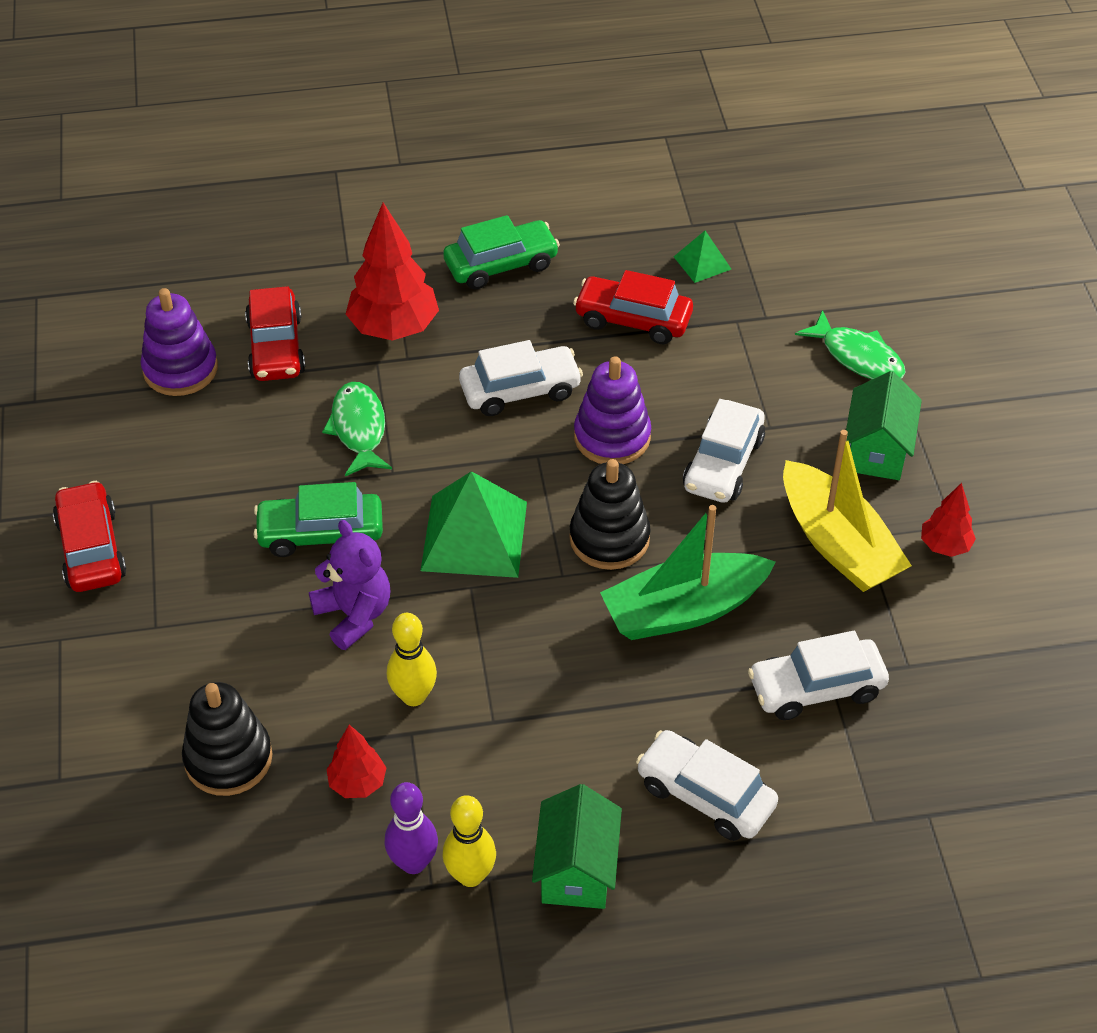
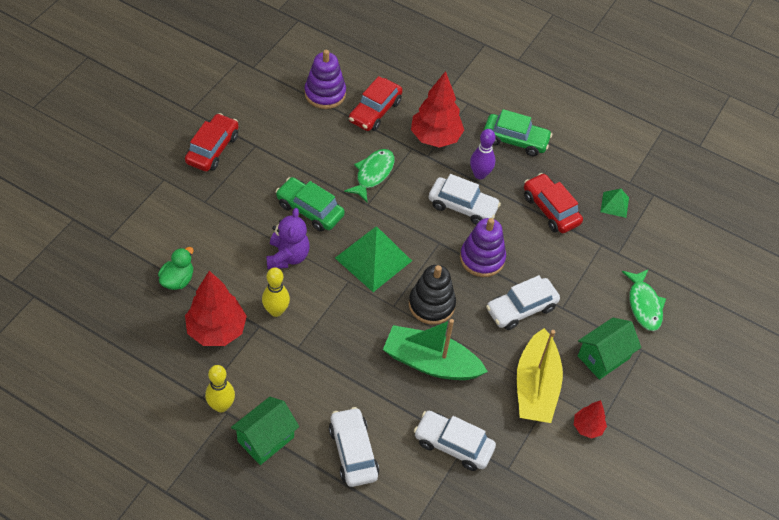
camera: 35 degrees right, 5 degrees up
black stacking toy [182,682,273,796] -> green duck [158,247,194,290]
red tree [326,725,387,798] -> red tree [185,271,247,346], size x1.87
purple bowling pin [385,782,438,874] -> purple bowling pin moved to [470,129,495,179]

